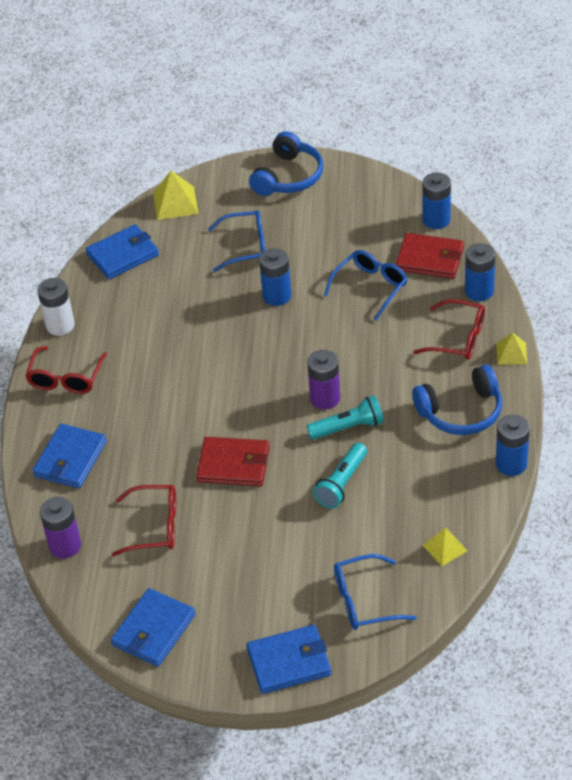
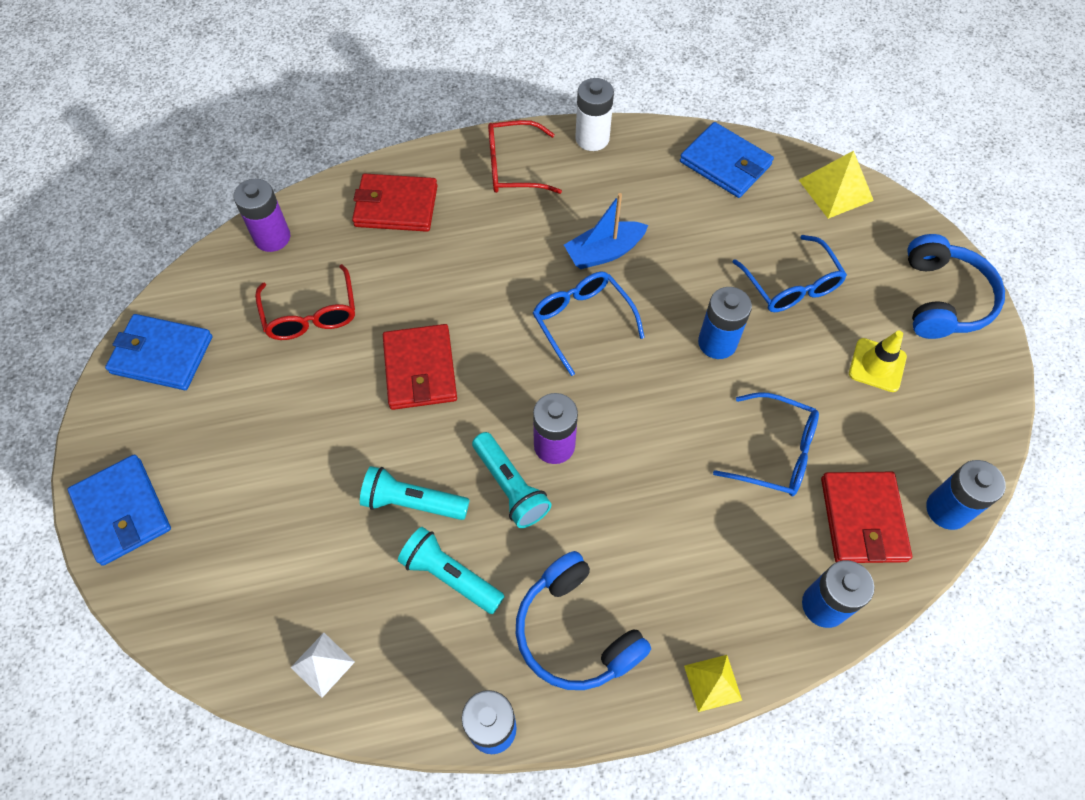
camera: 70 degrees right, 15 degrees up
blue wallet [32,424,107,488] -> red wallet [352,173,438,232]
blue headphones [249,131,323,196] -> blue headphones turned 90 degrees counterclockwise [907,234,1005,339]
blue glasses [334,554,417,630] -> blue glasses moved to [533,272,645,376]
red glasses [413,299,485,360] -> none
yellow pyramid [423,528,468,566] -> white pyramid [290,633,355,698]
none -> turquoise flashlight [398,527,505,614]
none -> blue boat [564,193,648,269]
none -> yellow traffic cone [849,331,907,392]

